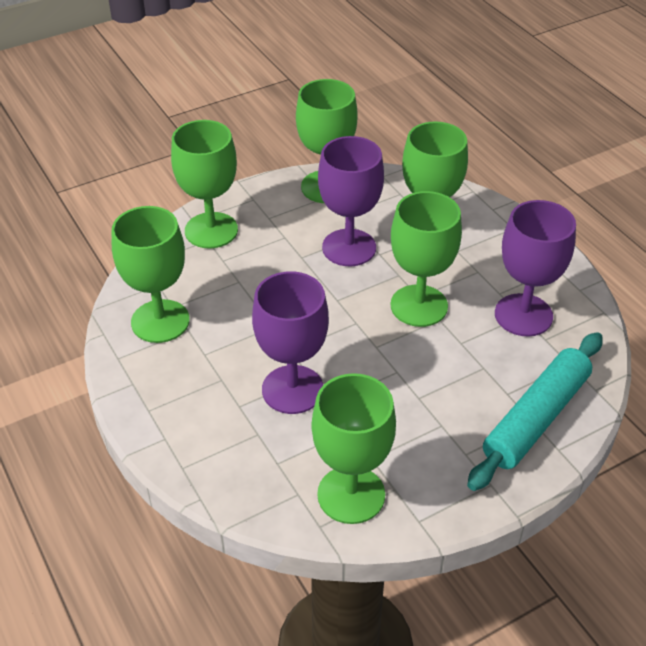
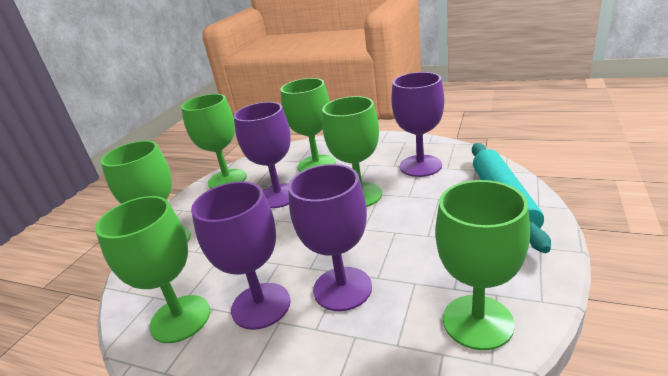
camera: 35 degrees left, 15 degrees down
none -> purple goblet [191,182,291,330]

